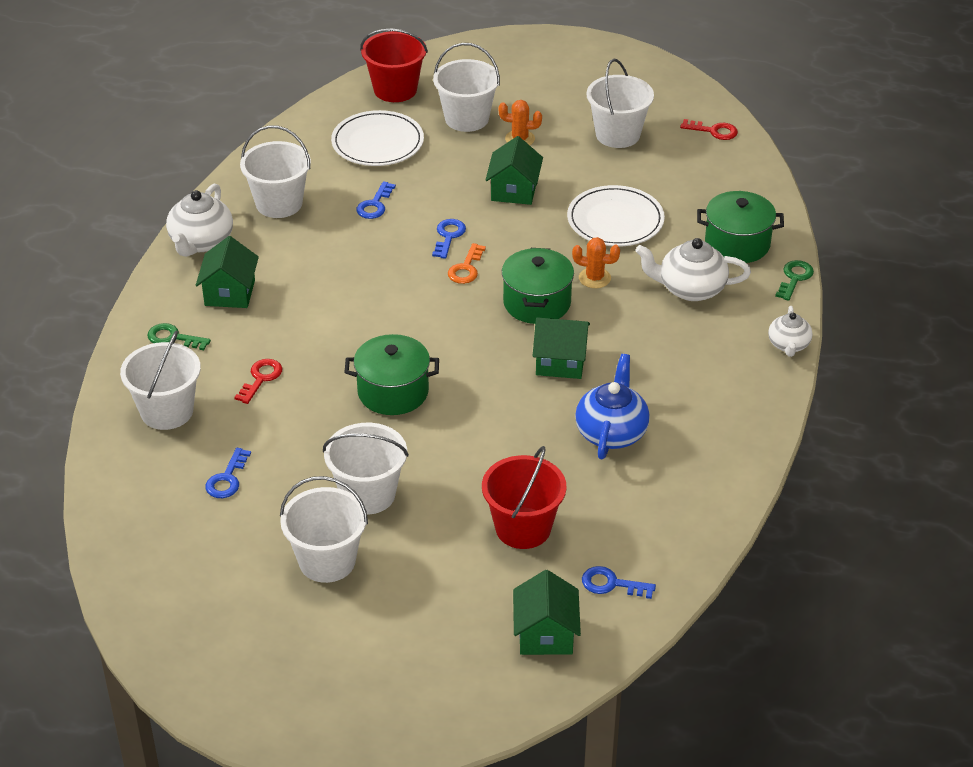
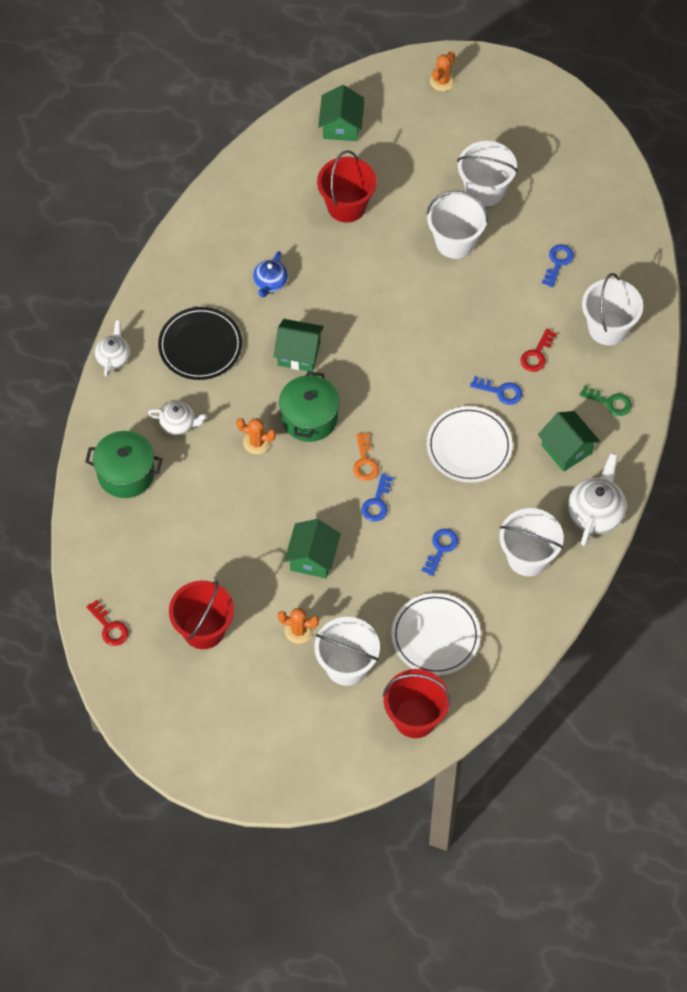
camera: 175 degrees left, 20 degrees up
green house [196,236,259,308] -> green house turned 45 degrees counterclockwise [538,411,600,472]
green pot [344,334,439,415] -> none
orange key [448,243,486,284] -> orange key turned 150 degrees clockwise [353,433,379,481]
white plate [567,185,665,246] -> white plate moved to [427,406,513,483]
blue teapot [575,354,650,459] -> blue teapot [253,251,288,297], size x0.62
blue key [582,566,656,599] -> blue key moved to [470,376,522,405]
white bucket [587,59,654,148] -> red bucket [169,580,234,649]
white teapot [635,238,751,301] -> white teapot [148,401,207,435], size x0.62
red key [680,119,738,140] -> red key turned 150 degrees counterclockwise [86,600,129,646]
green key [775,260,814,301] -> none
none -> black plate [158,307,242,380]
none -> orange cactus [430,51,455,91]

